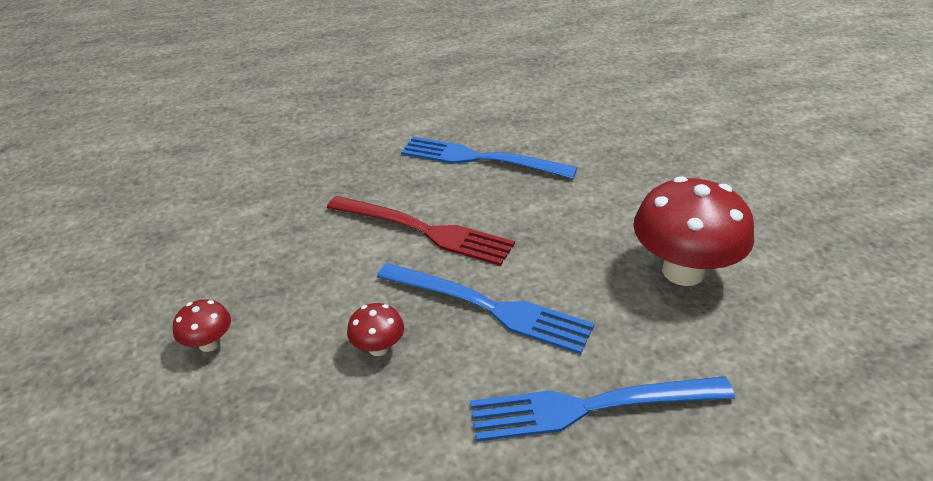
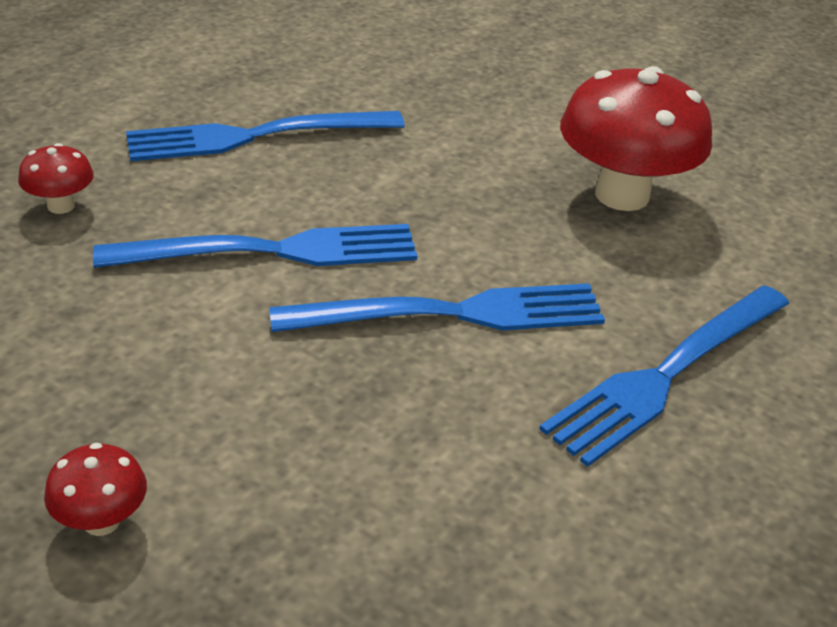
camera: 40 degrees left, 0 degrees up
red fork [327,196,515,266] -> blue fork [93,224,417,268]
red mushroom [347,303,404,356] -> red mushroom moved to [18,143,94,214]

